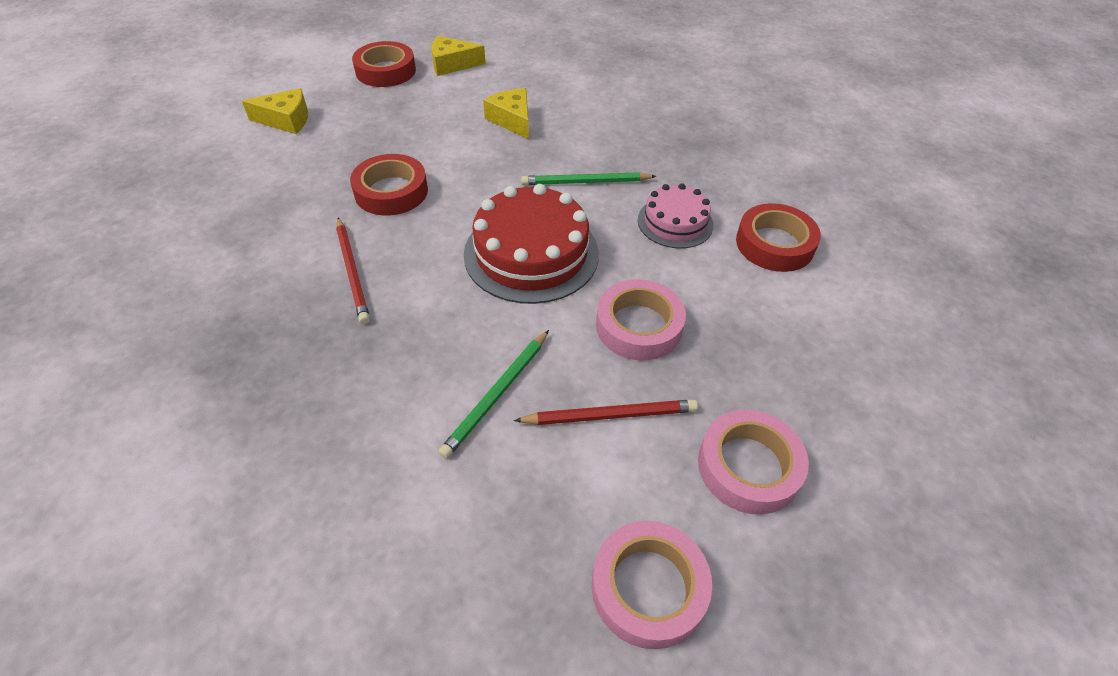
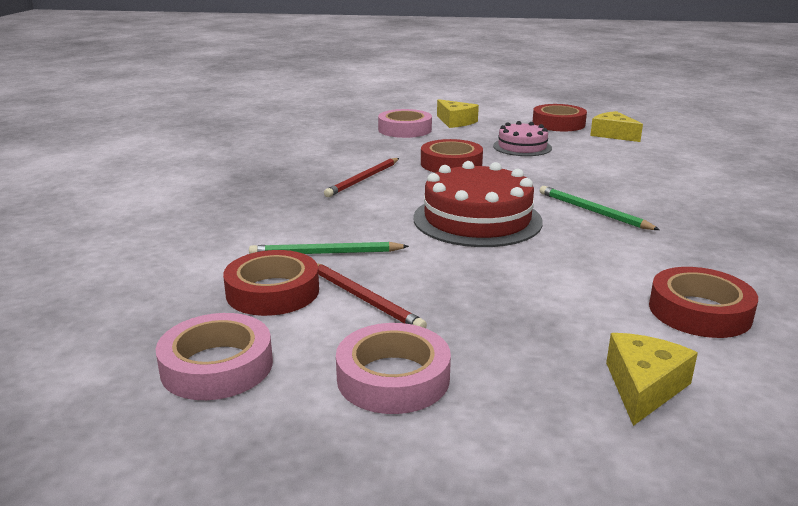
camera: 55 degrees right, 25 degrees down
yellow cheese [483,88,529,139] -> yellow cheese moved to [606,333,698,426]
pink tape [596,279,686,361] -> pink tape moved to [378,109,432,138]
pink cake [638,183,714,248] -> pink cake moved to [493,121,552,156]
none -> red tape [223,250,319,316]

